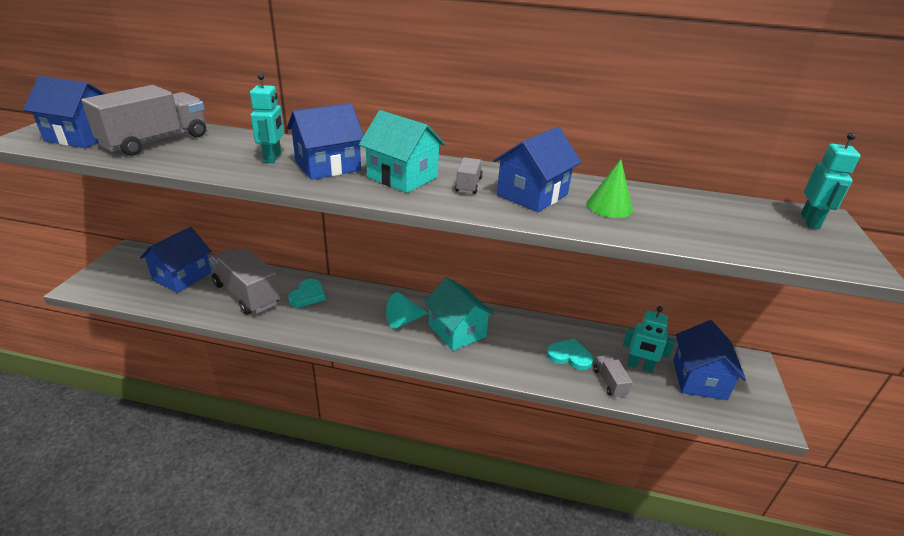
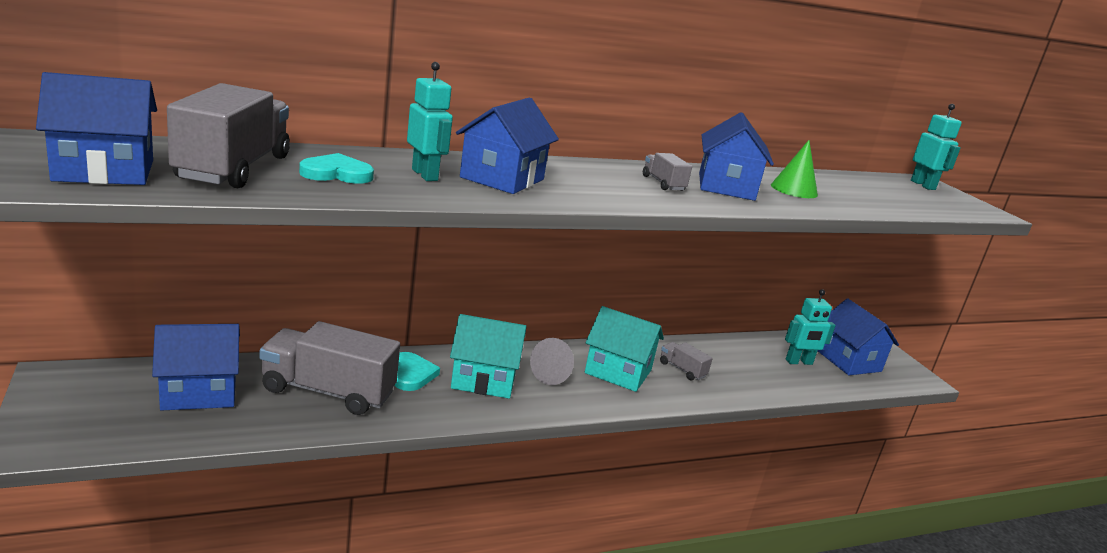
camera: 35 degrees left, 10 degrees down
blue house [140,227,211,293] -> blue house turned 75 degrees clockwise [152,324,240,411]
turquoise house [359,110,445,193] -> turquoise house moved to [450,314,526,399]
turquoise cone [386,292,428,329] -> grey cone [530,338,574,385]
turquoise heart [547,339,593,371] -> turquoise heart moved to [299,153,374,184]
grey truck [594,355,633,398] -> grey truck moved to [660,342,713,380]

